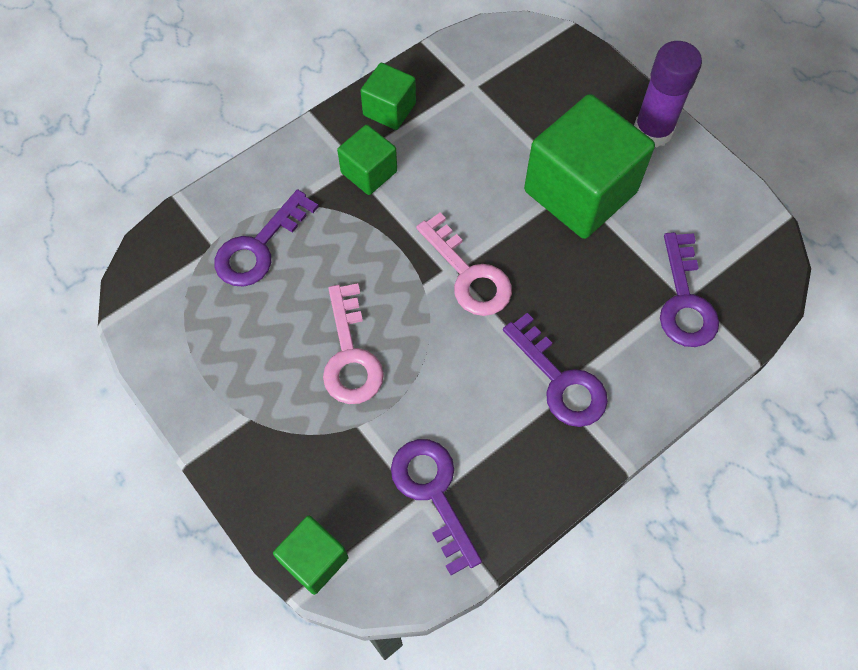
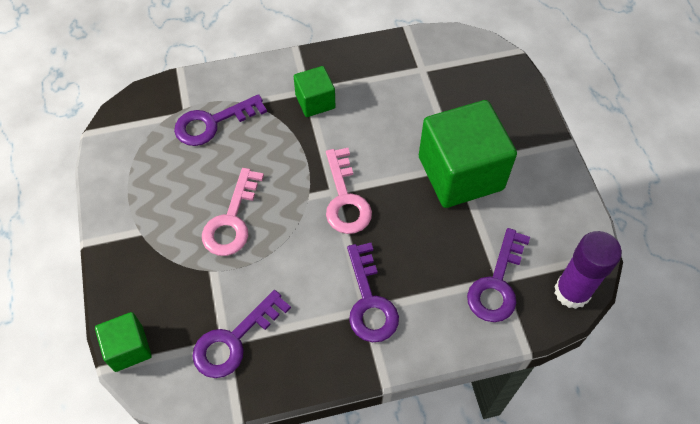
camera: 25 degrees right, 5 degrees down
green cube [361,63,416,130] -> none
purple key [391,439,482,575] -> purple key turned 135 degrees counterclockwise [193,290,291,378]
purple glue stick [634,41,702,147] -> purple glue stick moved to [554,231,622,309]

